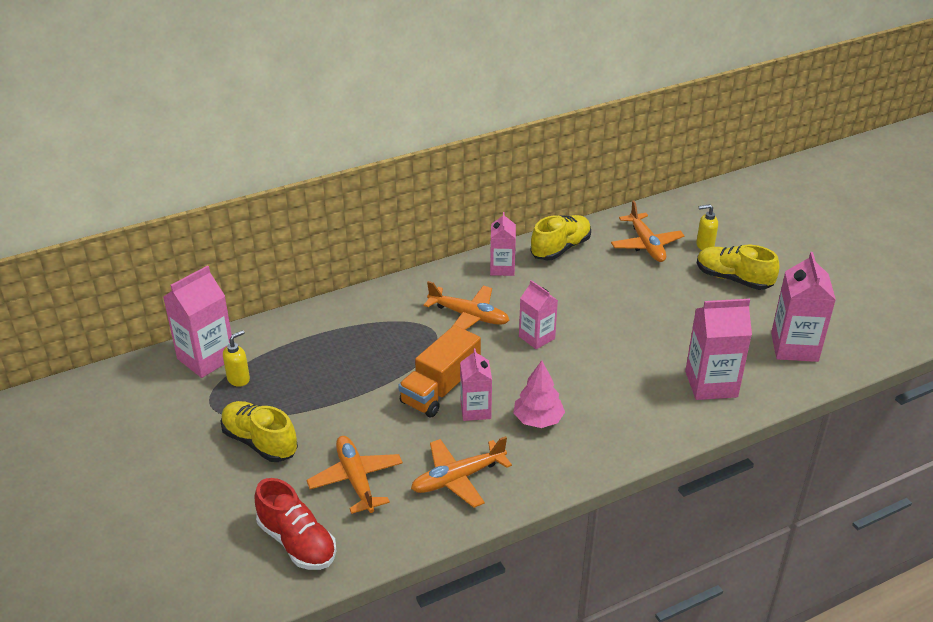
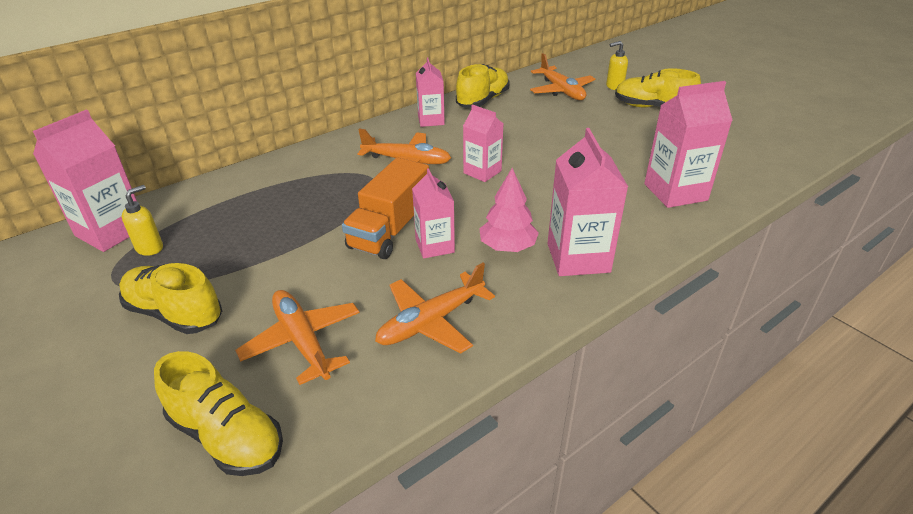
camera: 10 degrees left, 0 degrees up
red shoe [255,478,337,570] -> yellow shoe [154,351,283,476]
pink carton [771,252,836,362] -> pink carton moved to [547,128,628,276]

